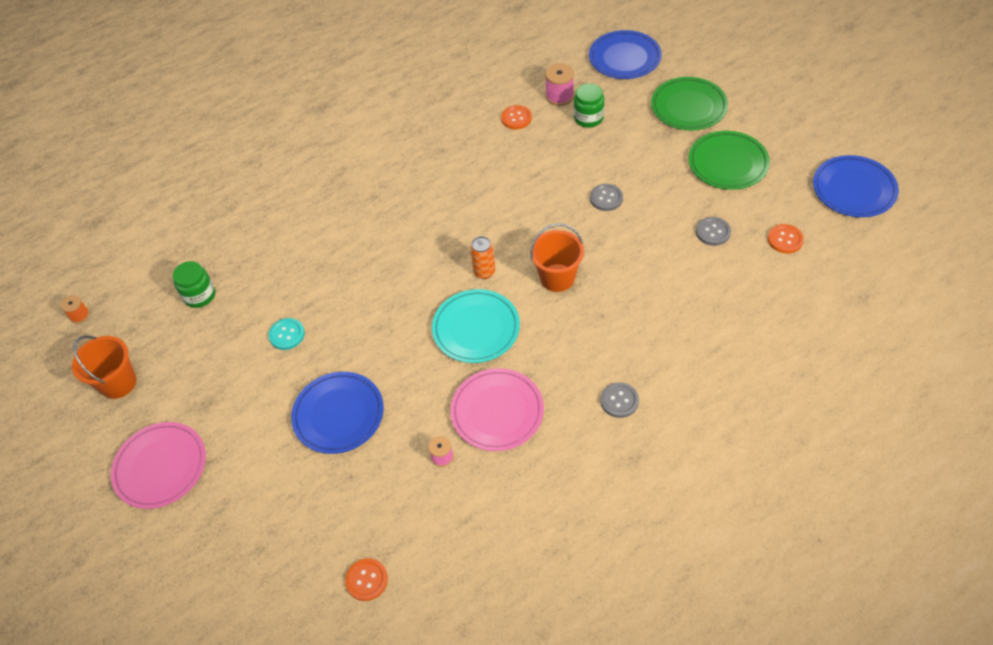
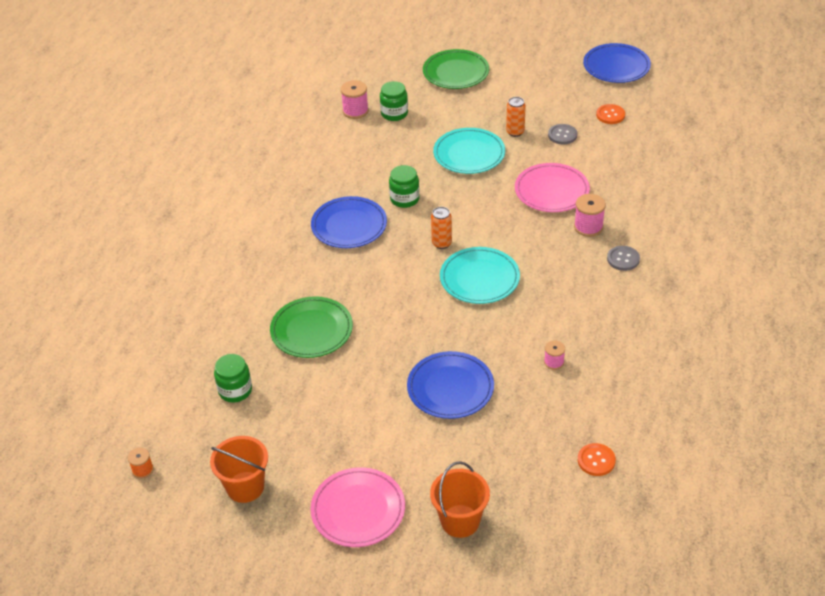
camera: 45 degrees left, 10 degrees down
turquoise button [268,318,305,350] -> none
pink plate [450,368,544,451] -> pink plate moved to [515,163,590,212]
orange button [501,105,532,129] -> none
orange bucket [530,223,584,292] -> orange bucket moved to [430,461,490,538]
blue plate [589,30,662,79] -> blue plate moved to [311,196,387,248]
grey button [590,184,623,211] -> turquoise plate [433,128,505,174]
green plate [688,131,770,190] -> green plate moved to [270,296,353,358]
none -> green jar [389,165,420,208]
none -> orange can [506,97,526,137]
none -> pink spool [574,194,606,237]

